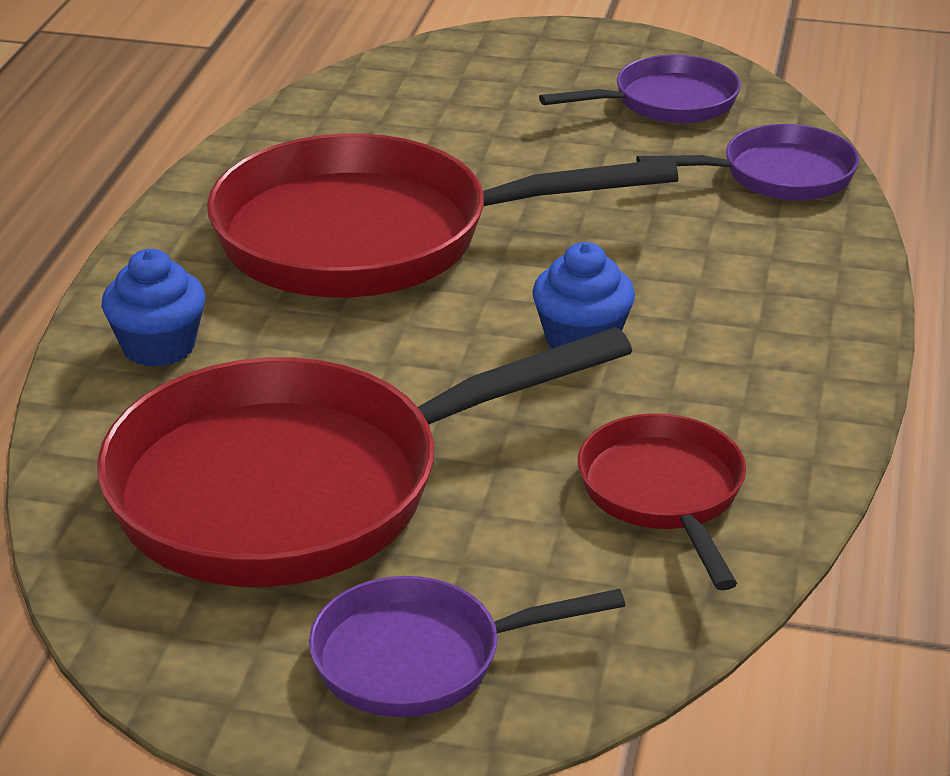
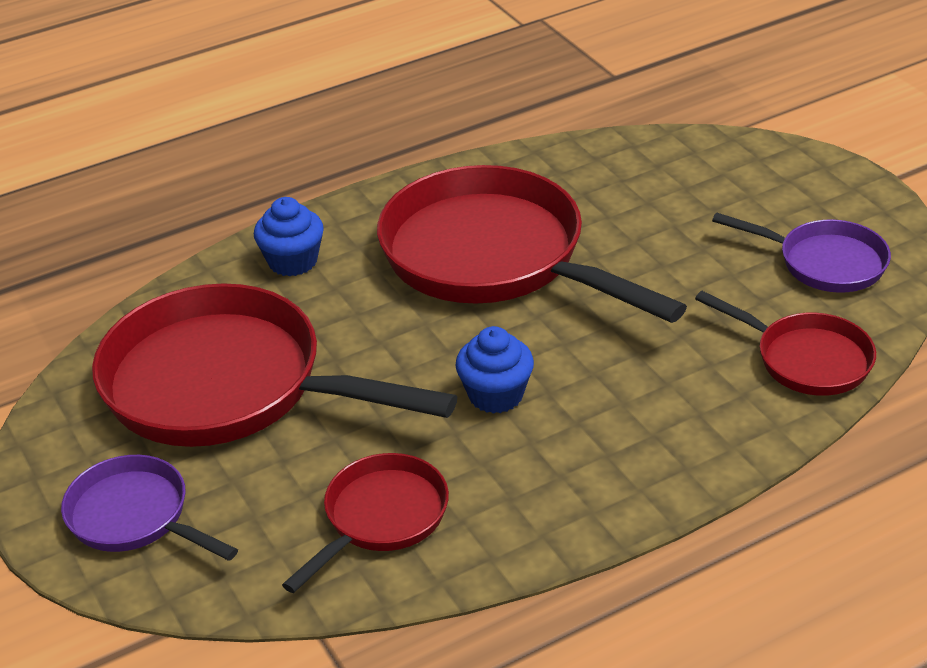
camera: 50 degrees right, 5 degrees up
purple pan [636,124,859,201] -> red pan [695,291,876,396]

